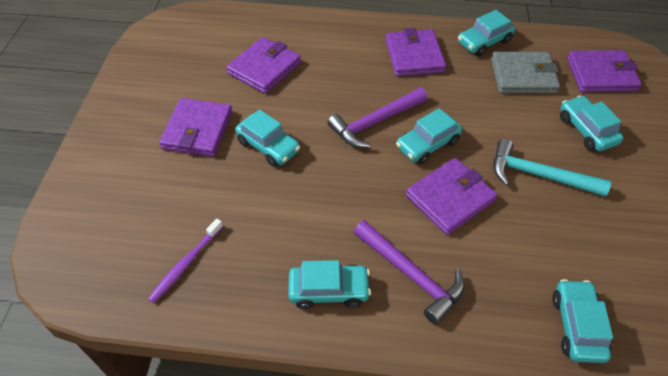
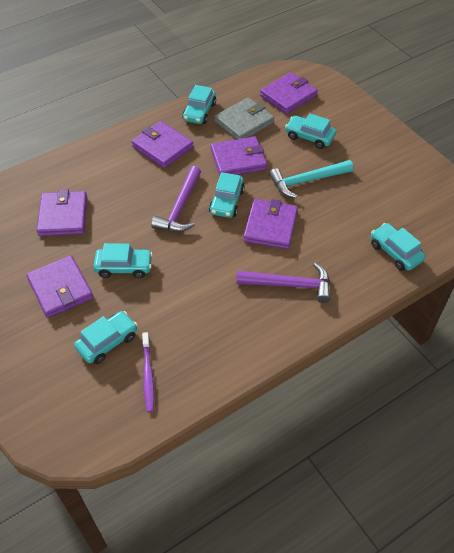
camera: 40 degrees left, 0 degrees up
turquoise car [288,260,371,309] -> turquoise car moved to [74,311,137,364]
none -> purple wallet [211,136,267,176]

